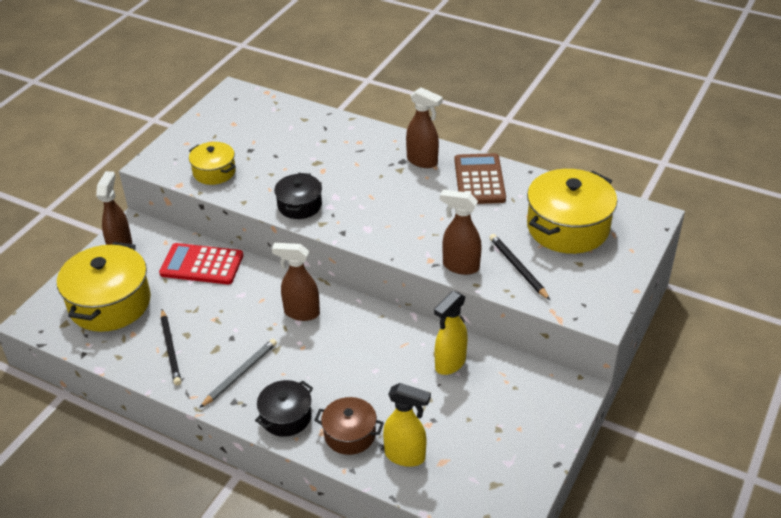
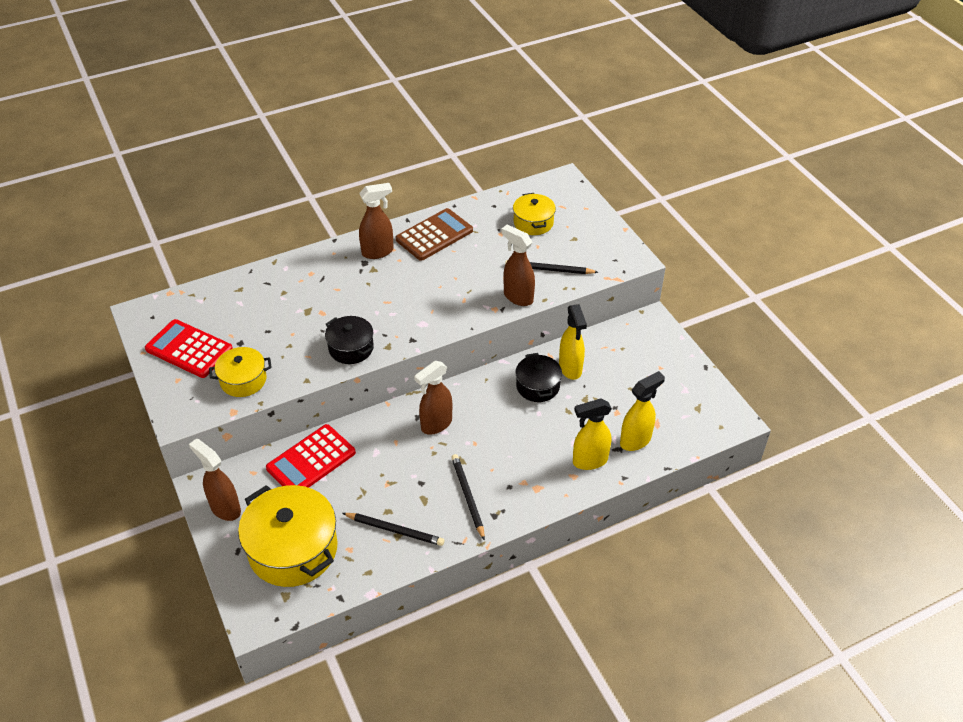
camera: 55 degrees left, 5 degrees up
grey pencil [200,339,277,408] -> black pencil [451,454,485,541]
black pot [255,380,313,437] -> black pot moved to [515,353,562,402]
brown pot [314,397,384,455] -> yellow spray bottle [573,398,612,470]
brown spray bottle [440,189,482,275] -> brown spray bottle turned 75 degrees clockwise [502,225,535,306]
brown calculator [454,153,506,204] -> brown calculator turned 105 degrees clockwise [396,208,473,261]
yellow pot [527,169,617,254] -> yellow pot [513,193,556,235], size x0.56
none -> red calculator [145,319,233,378]

